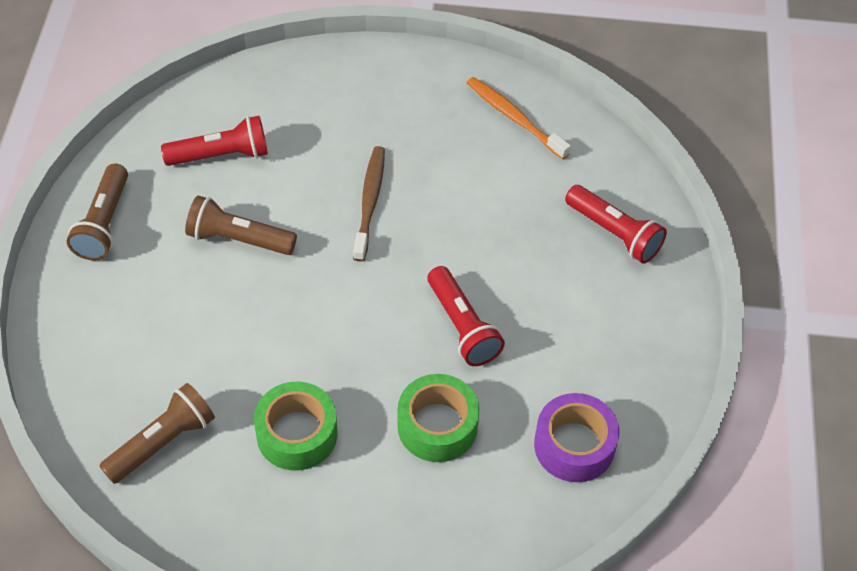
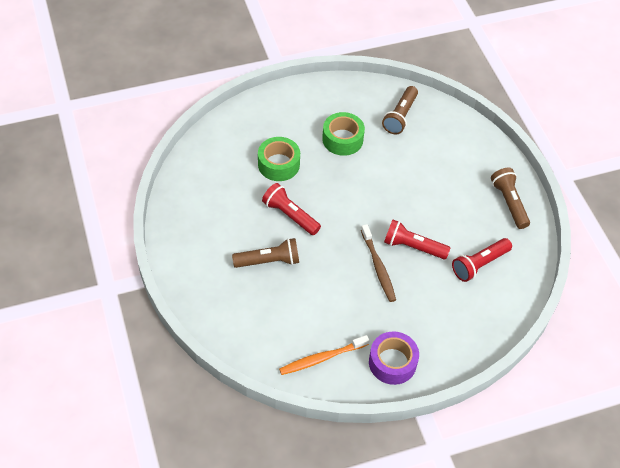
camera: 155 degrees right, 0 degrees up
brown flashlight [185,196,297,255] -> brown flashlight moved to [232,238,299,268]
orange toothbrush [467,77,571,159] -> orange toothbrush turned 135 degrees clockwise [279,335,369,375]
purple tape [534,393,619,482] -> purple tape moved to [369,331,419,385]
red flashlight [565,185,667,264] -> red flashlight moved to [384,220,450,259]

